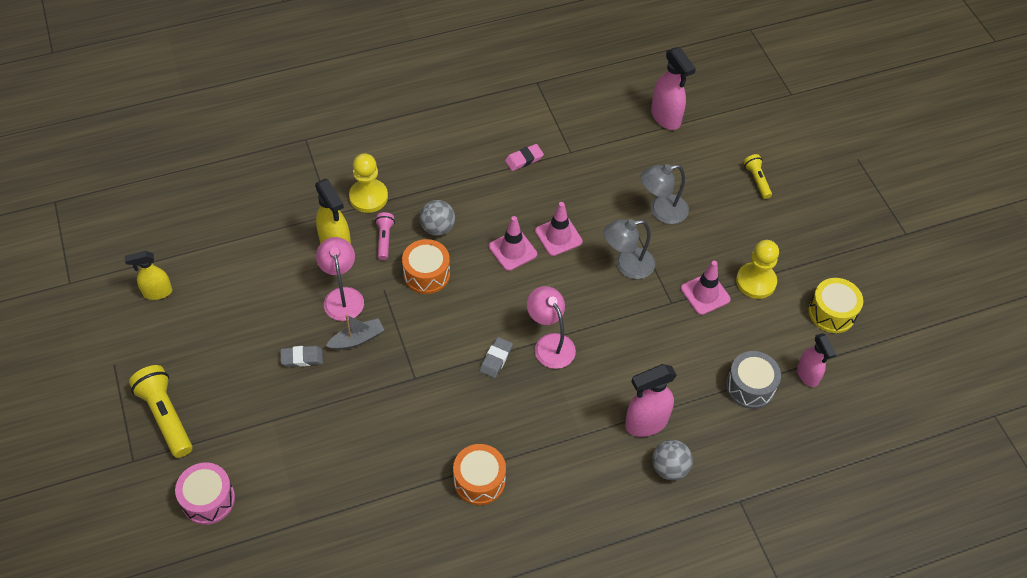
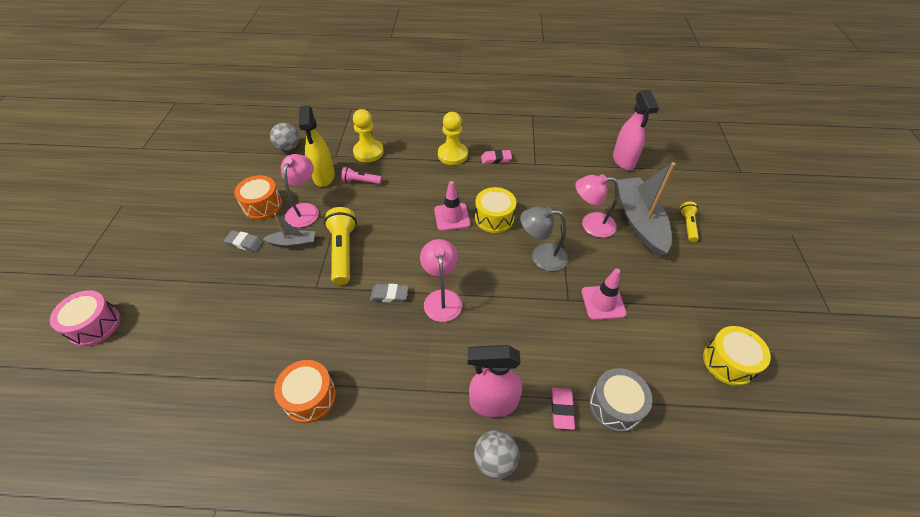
camera: 25 degrees right, 5 degrees down
yellow spray bottle [125,251,172,300] -> none
yellow flashlight [129,365,193,458] -> yellow flashlight moved to [324,207,357,285]
pink flashlight [375,212,395,260] -> pink flashlight turned 105 degrees counterclockwise [341,167,382,184]
orange drum [402,239,450,294] -> orange drum moved to [234,175,282,220]
grey ball [419,200,455,236] -> grey ball moved to [270,123,299,151]
grey eraser [480,337,513,378] -> grey eraser turned 45 degrees clockwise [370,284,409,302]
pink traffic cone [535,202,583,256] -> yellow drum [475,187,516,233]
grey lamp [640,164,689,224] -> pink lamp [576,174,619,238]
yellow pawn [736,240,779,299] -> yellow pawn moved to [438,112,468,165]
pink spray bottle [797,333,836,387] -> none
none -> pink eraser [551,388,575,430]
none -> grey boat [616,162,676,257]

